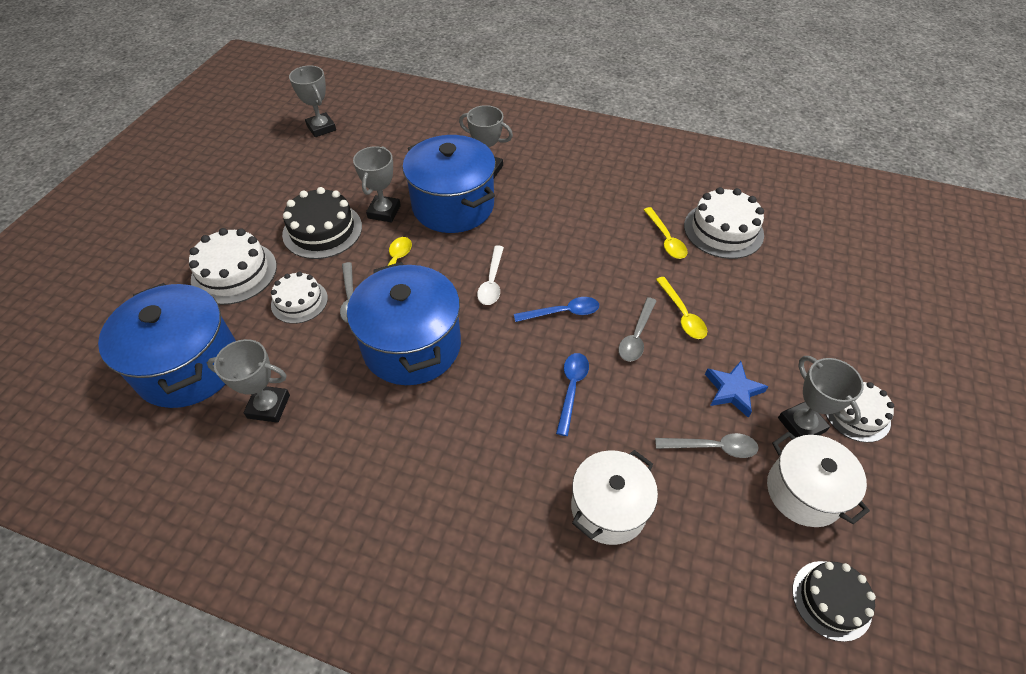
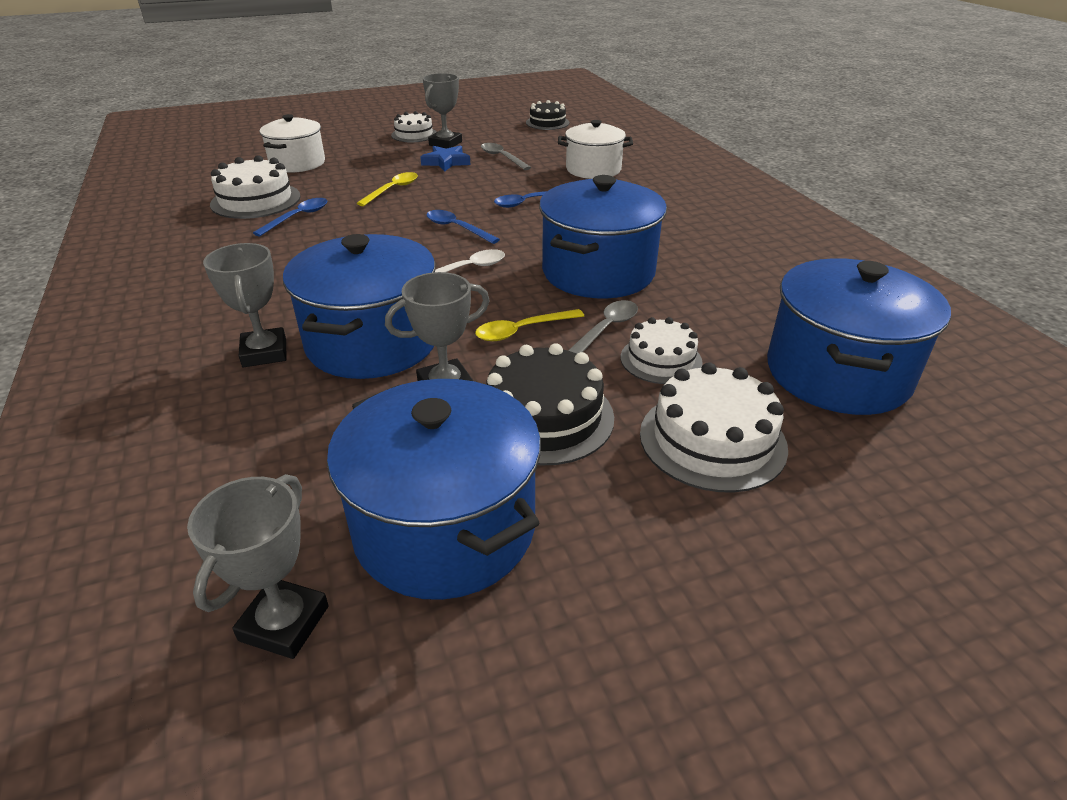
camera: 130 degrees left, 15 degrees down
grey trophy [207,339,290,423] -> none
grey spoon [618,297,656,362] -> none
yellow spoon [643,207,688,259] -> blue spoon [253,198,327,236]
white pot [767,432,870,527] -> white pot moved to [260,114,325,172]
none -> blue pot [327,379,541,600]

